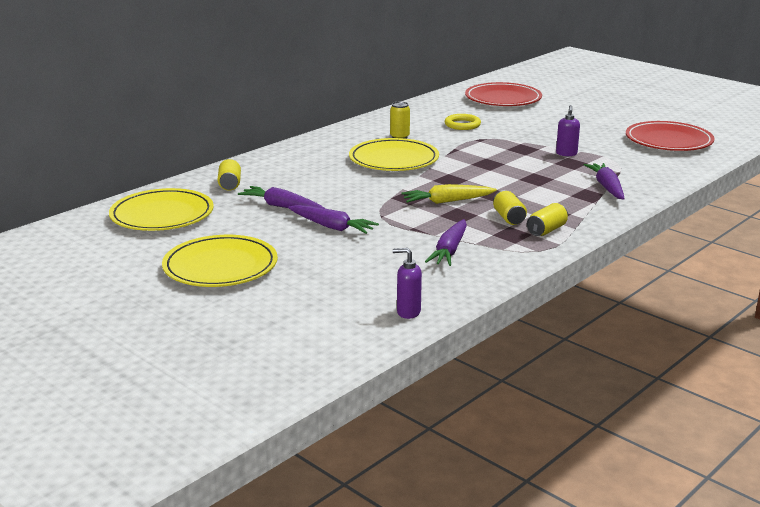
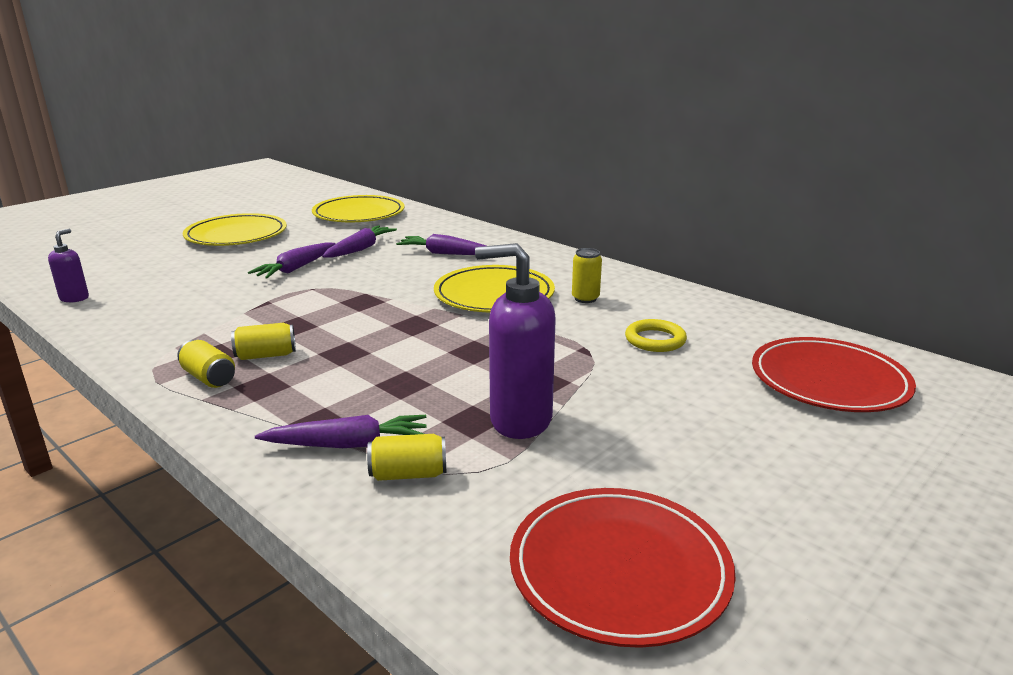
camera: 90 degrees right, 0 degrees up
yellow can [218,159,241,191] -> yellow can moved to [367,434,447,481]
yellow carrot [401,184,497,204] -> none
purple carrot [425,219,467,266] -> purple carrot moved to [396,234,486,255]
purple soap dispenser [556,105,580,156] -> purple soap dispenser [475,243,556,439], size x1.95

